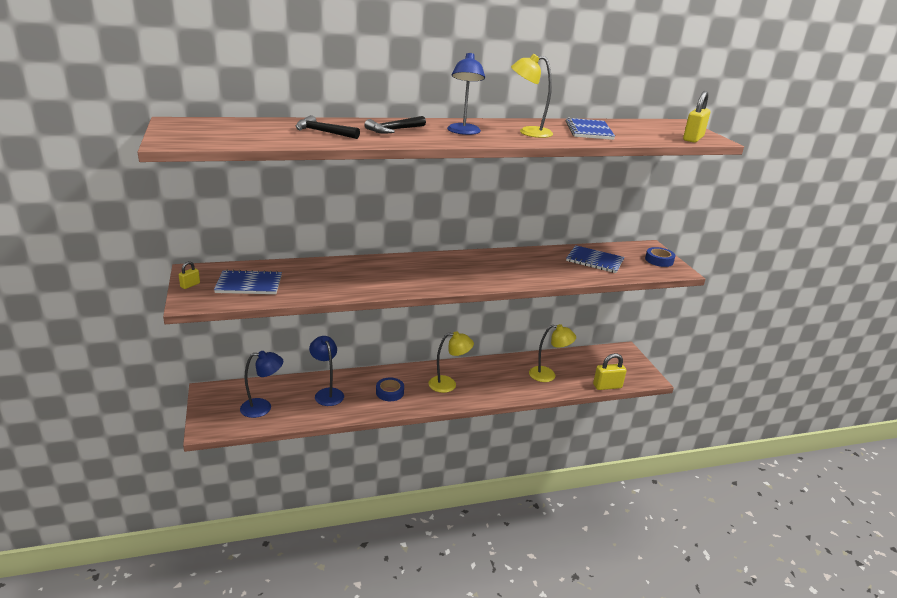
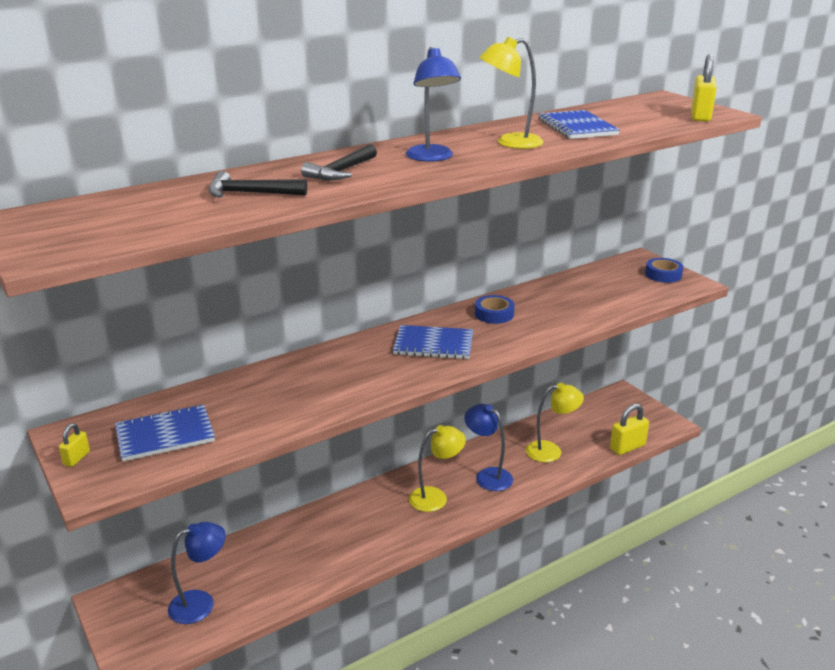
camera: 15 degrees left, 0 degrees up
blue lamp [309,336,344,406] -> blue lamp moved to [464,404,513,491]
blue tape [376,377,404,401] -> blue tape moved to [475,295,515,324]
blue notebook [566,245,624,273] -> blue notebook moved to [393,325,473,359]

